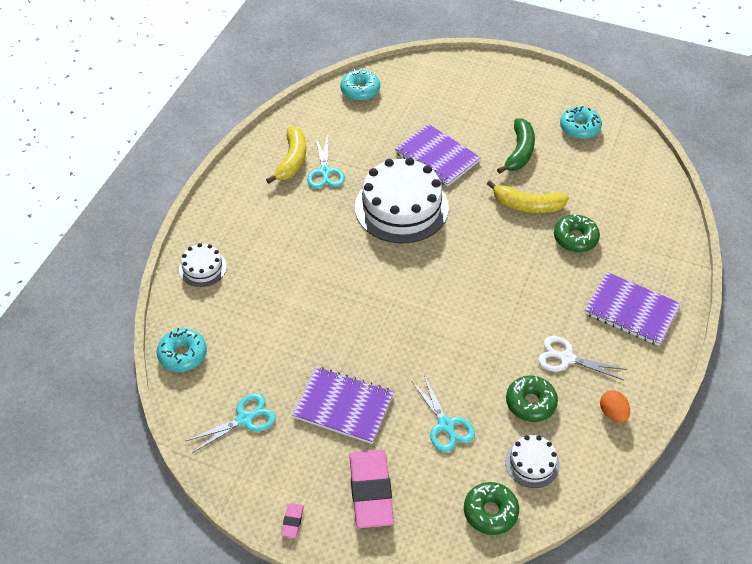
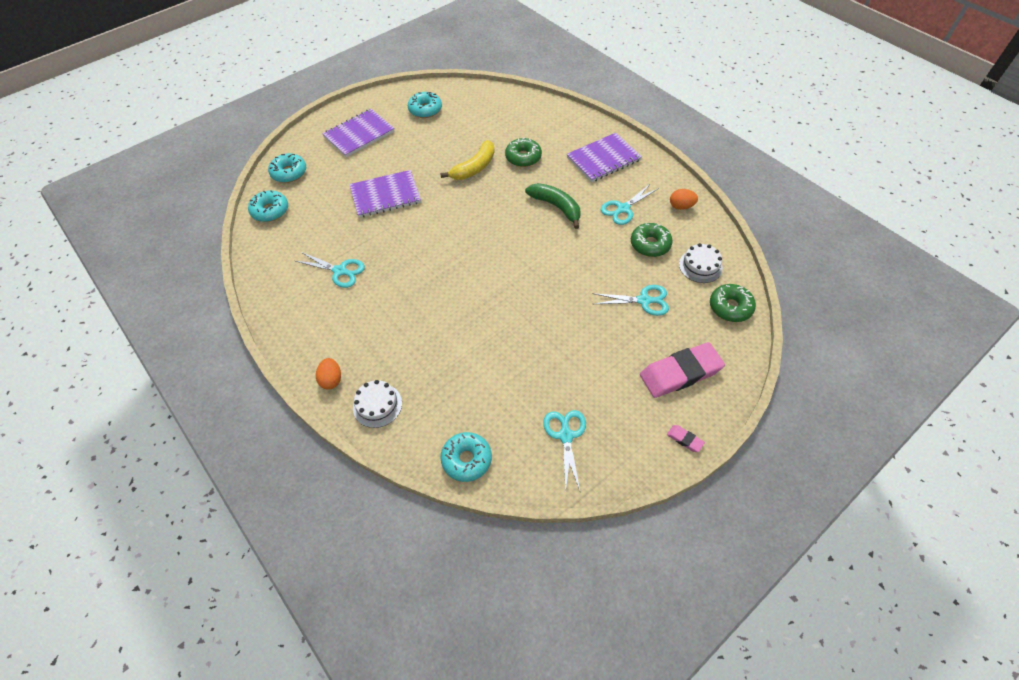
camera: 60 degrees left, 5 degrees up
yellow banana [266,127,306,184] -> none
purple notebook [292,367,394,444] -> purple notebook moved to [322,109,395,157]
pink eraser [349,450,394,528] -> pink eraser turned 45 degrees counterclockwise [640,342,725,398]
white cake [355,158,449,243] -> none
green banana [497,118,535,174] -> green banana moved to [525,183,581,229]
white scissors [538,336,627,380] -> turquoise scissors [601,183,659,225]
none -> turquoise donut [268,153,306,183]
none -> orange egg [316,358,341,389]

